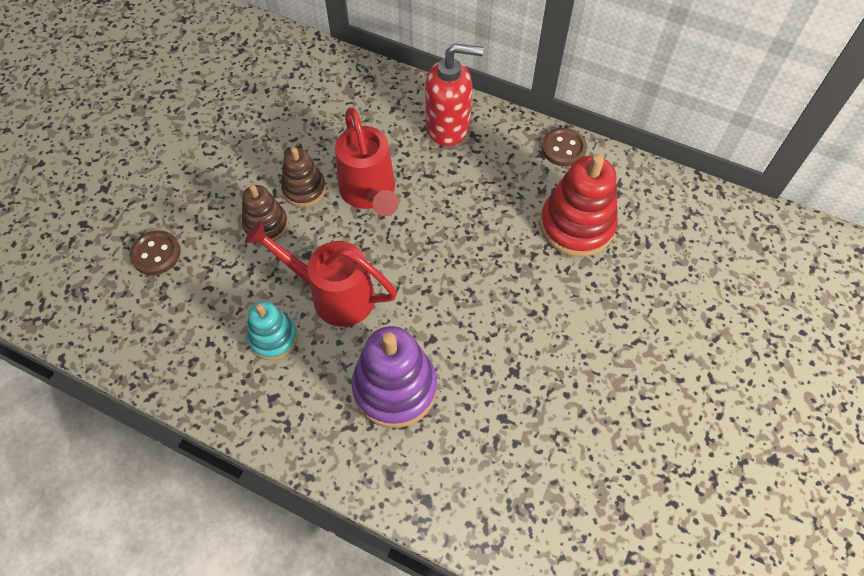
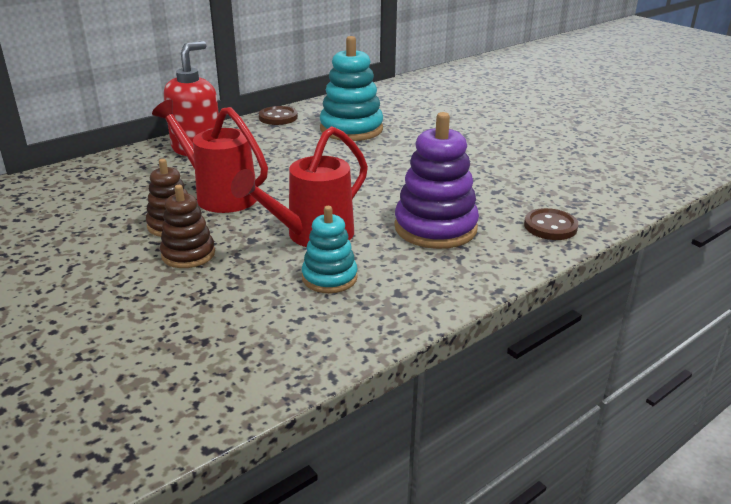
camera: 65 degrees left, 30 degrees down
brown button [129,230,181,275] -> brown button moved to [524,208,579,240]
red watering can [335,108,399,216] -> red watering can turned 150 degrees counterclockwise [152,99,268,213]
red stacking toy [540,154,618,257] -> turquoise stacking toy [320,36,383,141]

